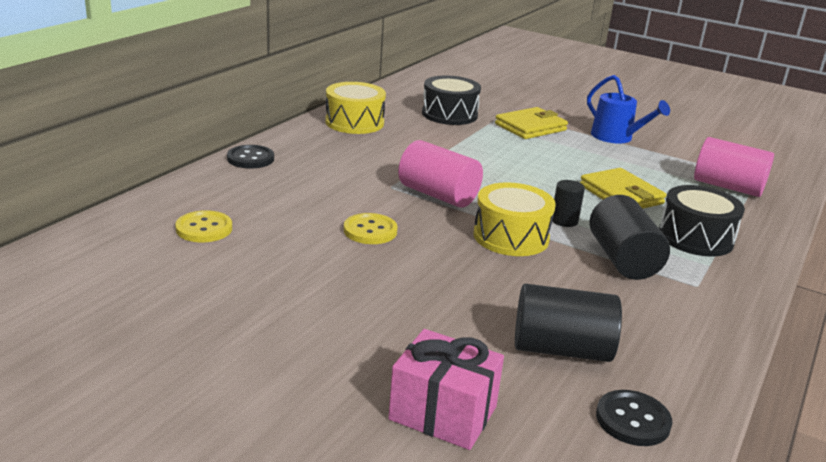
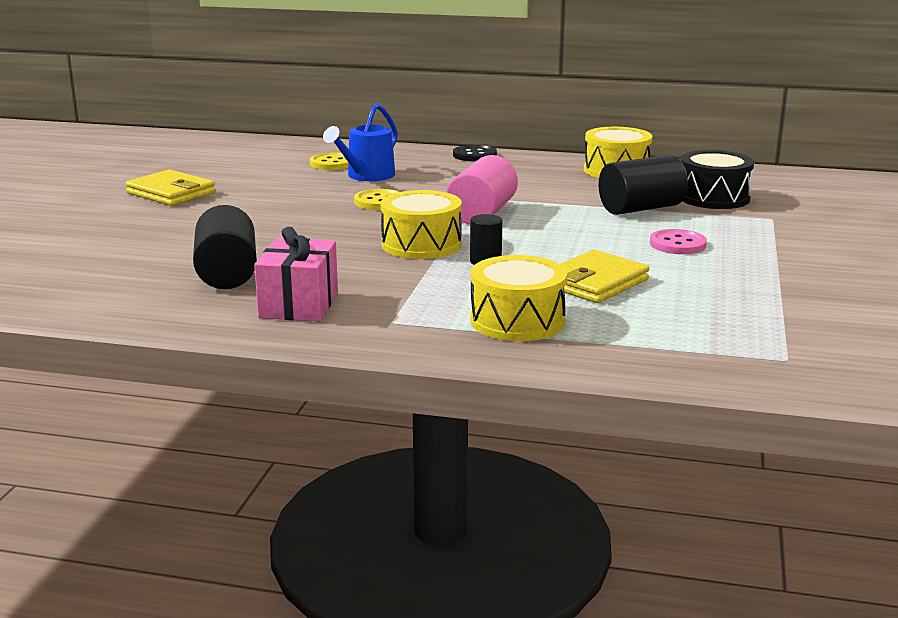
camera: 75 degrees right, 5 degrees down
pink gift [388,329,504,450] -> pink gift moved to [254,227,338,322]
yellow wallet [495,107,568,139] -> yellow wallet moved to [125,169,215,206]
blue watering can [587,75,670,144] -> blue watering can moved to [323,103,398,181]
black cylinder [589,195,670,280] -> black cylinder moved to [598,155,688,215]
black button [596,390,672,446] -> none
black drum [659,185,745,256] -> yellow drum [470,255,567,341]
pink cylinder [694,137,774,197] -> none
none -> pink button [650,229,707,254]

